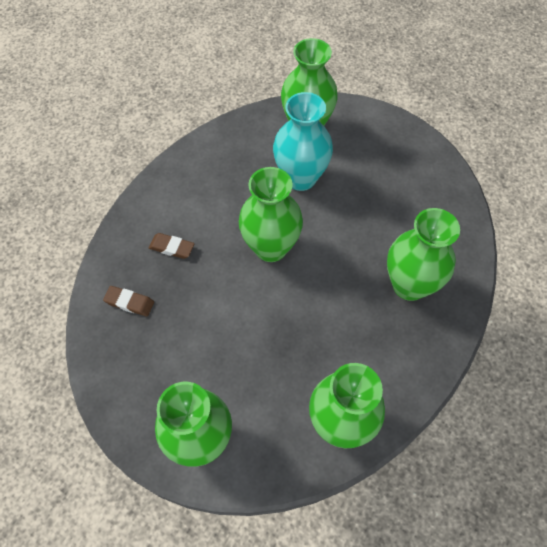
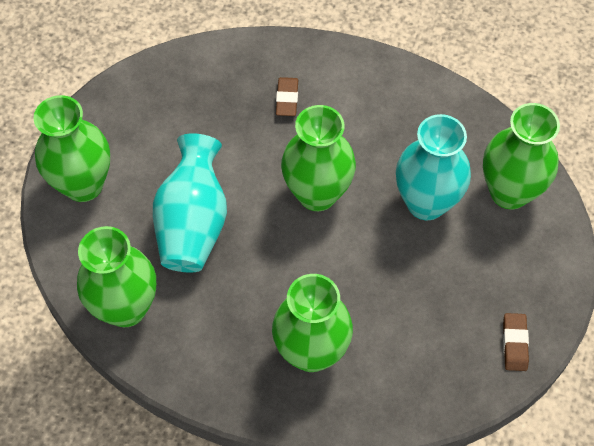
camera: 75 degrees right, 0 degrees up
brown eraser [103,286,154,316] -> brown eraser moved to [503,313,529,371]
none -> turquoise vase [153,133,227,273]

